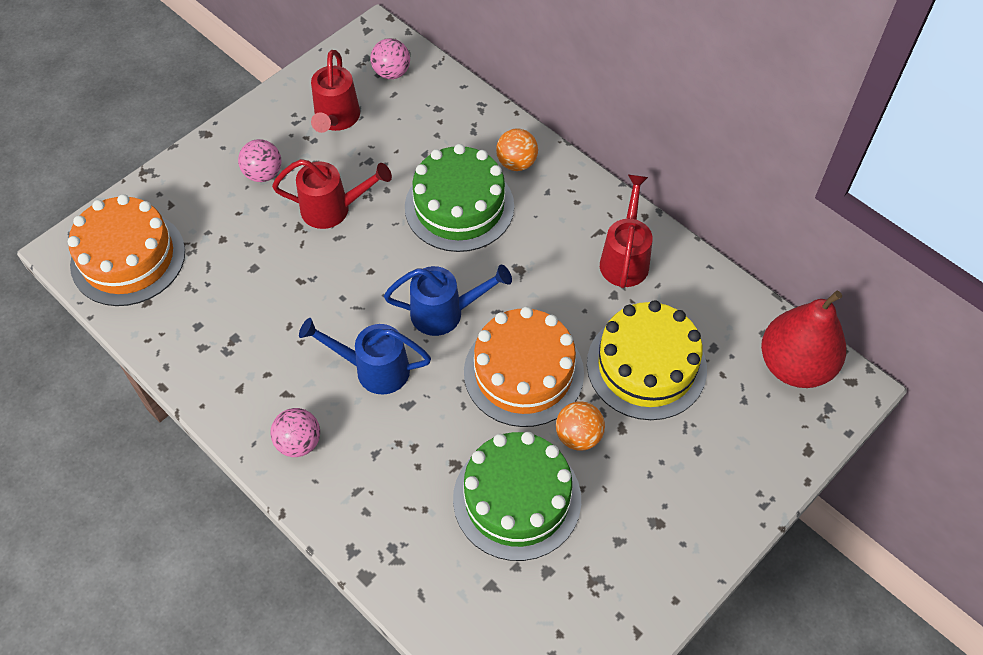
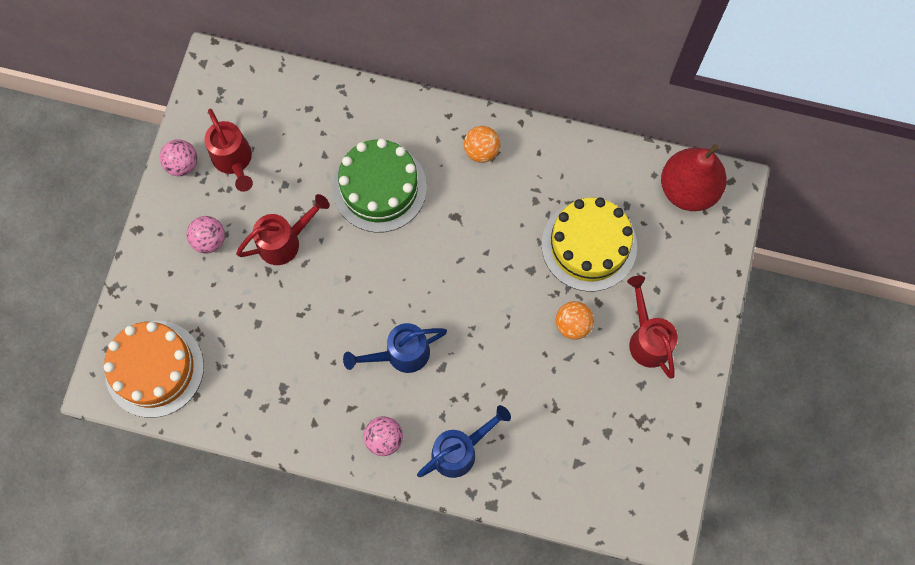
camera: 30 degrees left, 15 degrees up
pink ball [370,38,410,79] -> pink ball moved to [160,139,197,176]
blue watering can [384,265,512,336] -> blue watering can moved to [417,405,511,478]
green cake [453,432,581,561] -> none
orange cake [464,307,584,427] -> none
orange ball [496,128,538,171] -> orange ball moved to [464,126,500,163]
red watering can [600,175,653,288] -> red watering can moved to [627,275,678,378]

